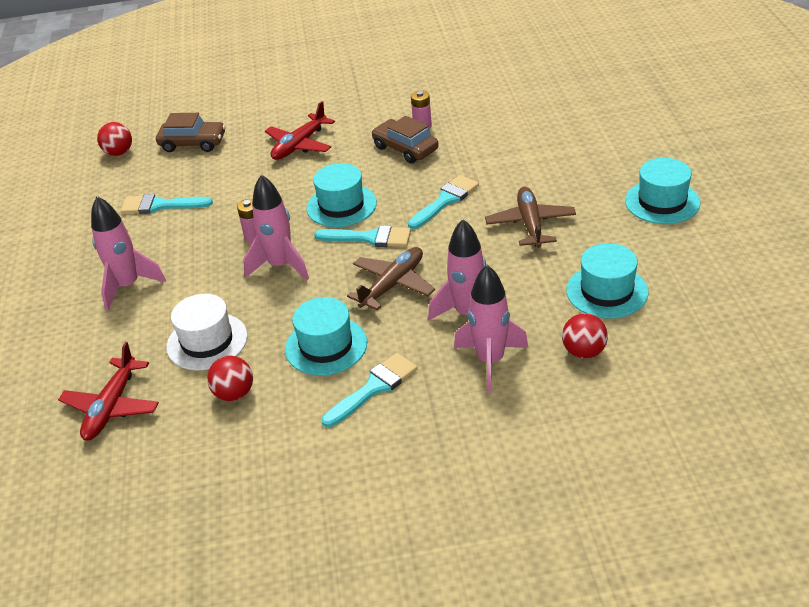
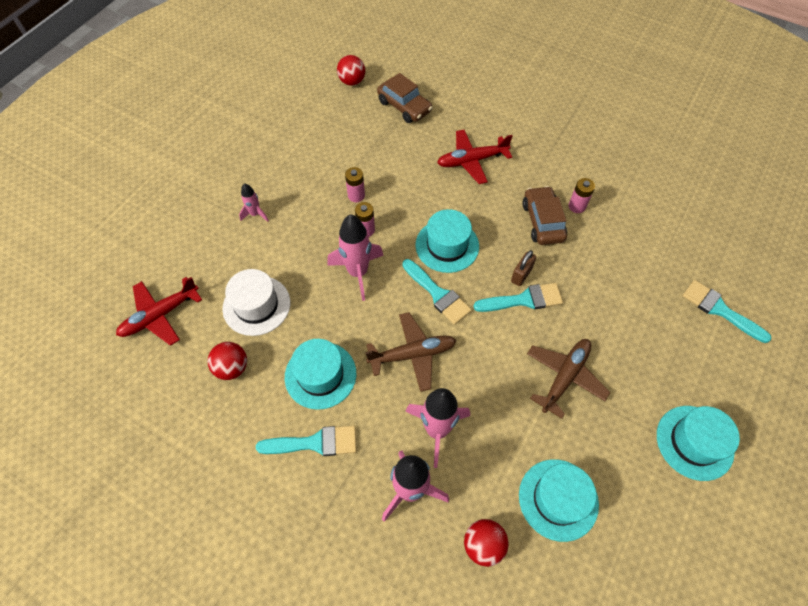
camera: 35 degrees right, 20 degrees up
pink rocket [91,196,166,311] -> pink rocket [239,183,269,222], size x0.53
turquoise brush [121,194,213,214] -> turquoise brush moved to [682,280,772,343]
none -> pink battery [345,167,365,202]
none -> brown padlock [511,250,536,286]

